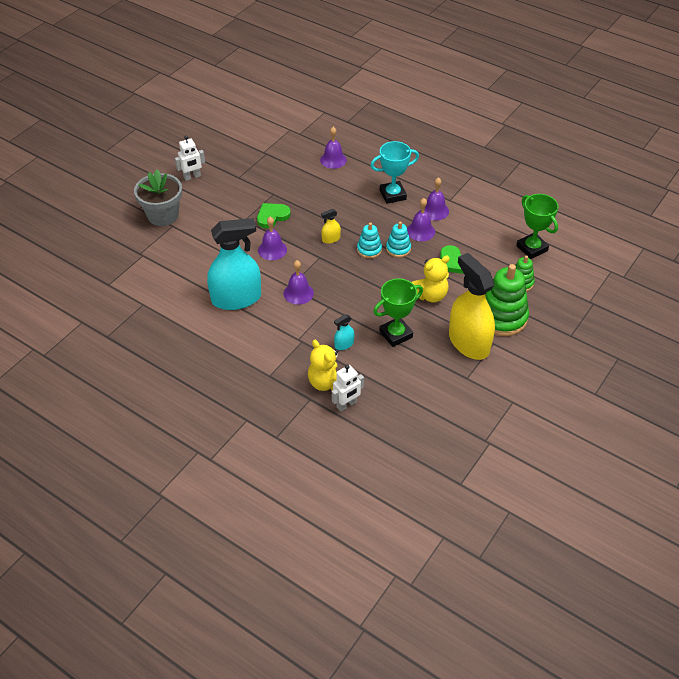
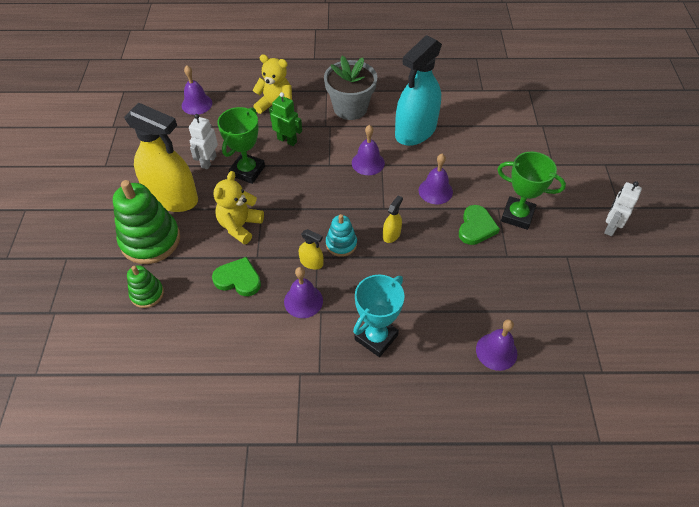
camera: 145 degrees right, 5 degrees up
grey flower pot [134,169,182,226] -> grey flower pot moved to [324,56,377,120]
white robot [332,365,364,412] -> white robot moved to [189,114,218,169]
turquoise spray bottle [334,314,354,350] -> green robot [269,92,302,146]
turquoise stacking toy [386,221,411,258] -> yellow spray bottle [299,229,323,270]
purple bell [424,177,449,220] -> purple bell moved to [182,65,212,115]
green trophy [516,194,558,259] -> green trophy moved to [497,151,566,230]

